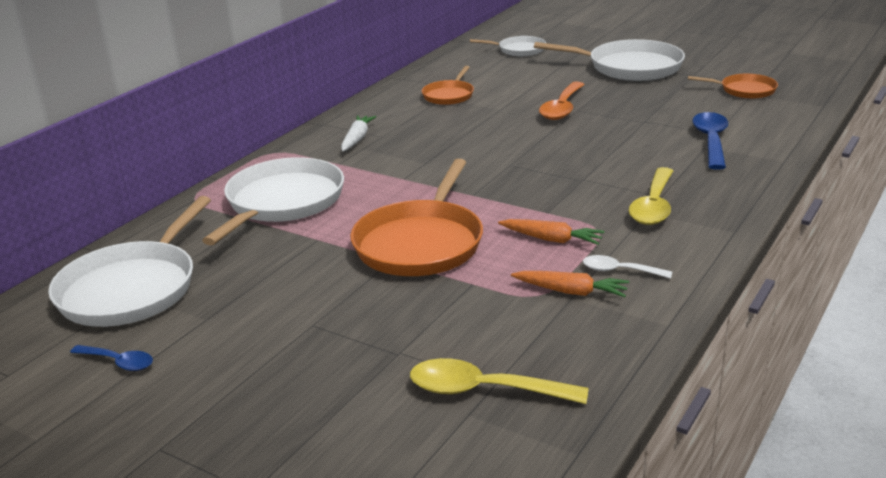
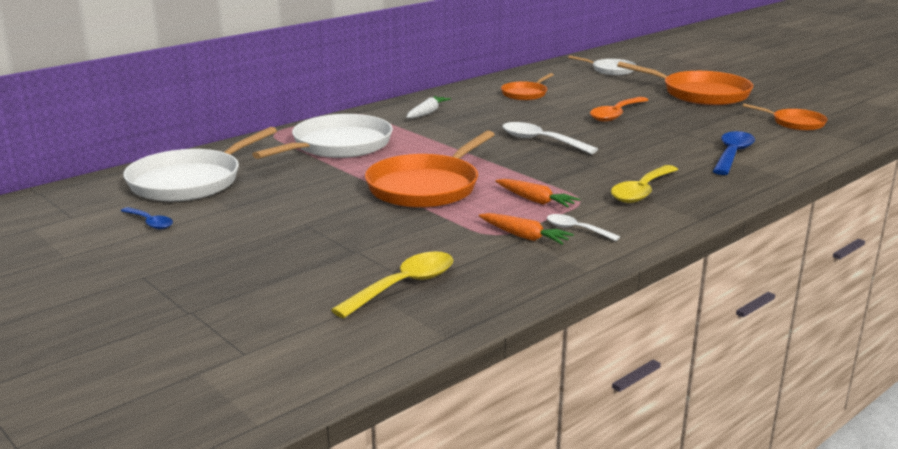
camera: 15 degrees right, 5 degrees down
yellow spoon [410,358,589,404] -> yellow spoon turned 105 degrees clockwise [331,251,453,318]
white pan [534,39,685,81] -> orange pan [617,62,753,105]
none -> white spoon [503,122,598,154]

